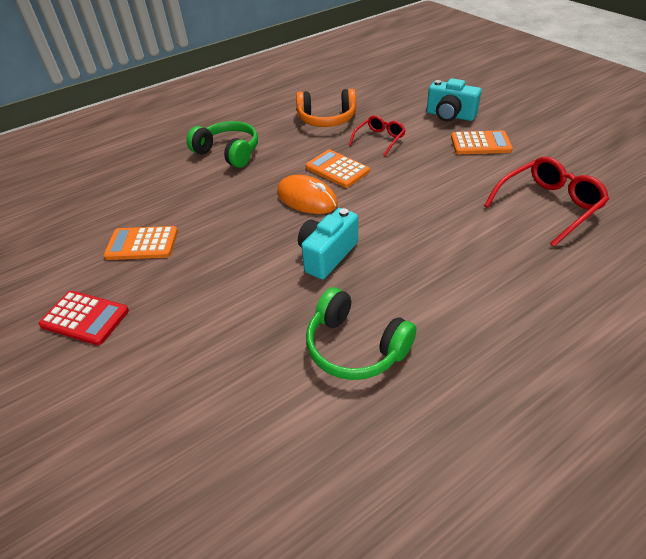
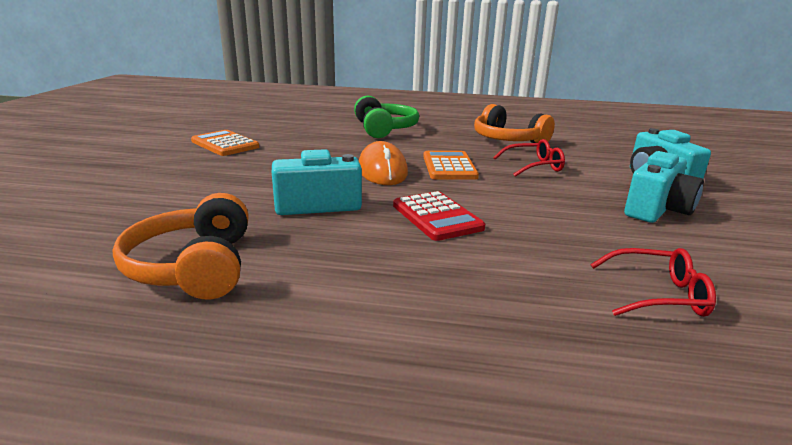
camera: 40 degrees right, 20 degrees down
red calculator [39,291,129,345] -> red calculator moved to [393,191,485,241]
green headphones [306,287,417,380] -> orange headphones [113,193,249,299]
orange calculator [451,130,513,154] -> turquoise camera [624,151,704,223]
red glasses [484,157,609,247] -> red glasses [590,248,716,317], size x0.62

